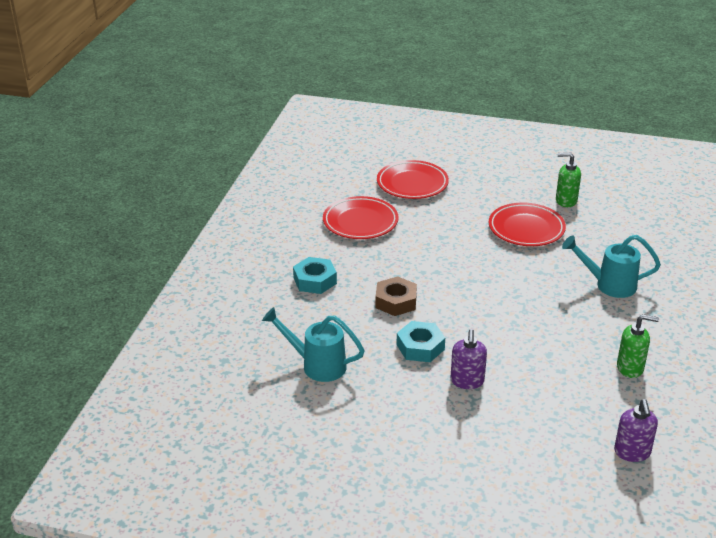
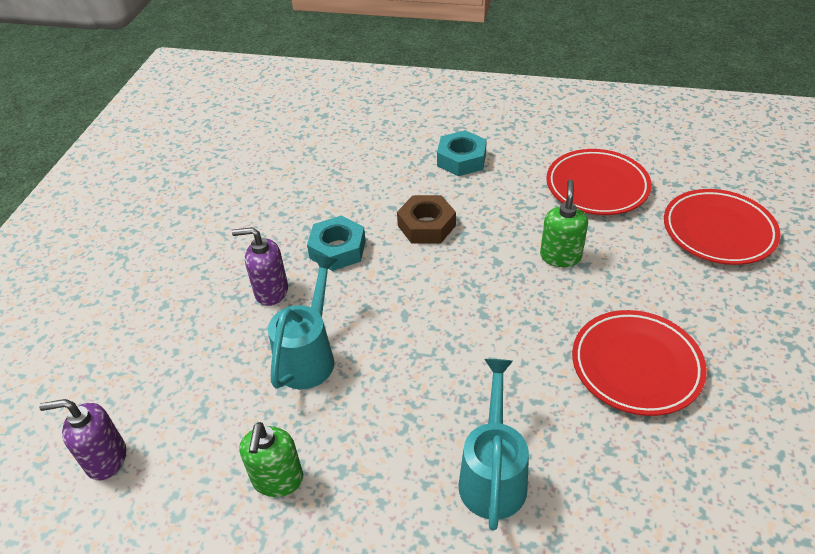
camera: 90 degrees right, 10 degrees up
turquoise watering can [262,307,365,382] -> turquoise watering can moved to [268,255,338,390]
green soap dispenser [556,152,581,207] -> green soap dispenser moved to [540,179,588,267]

